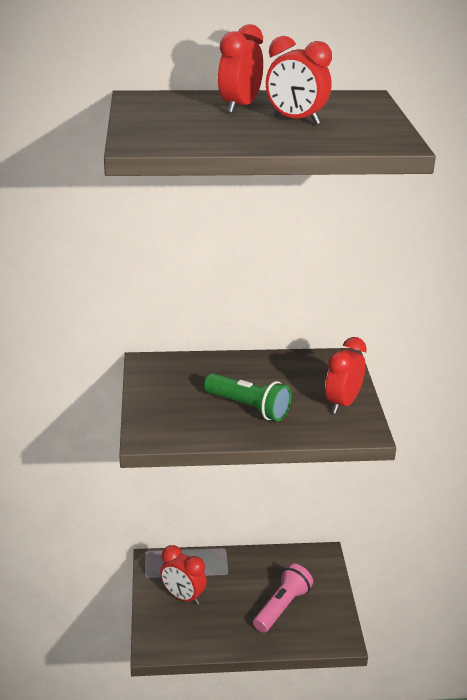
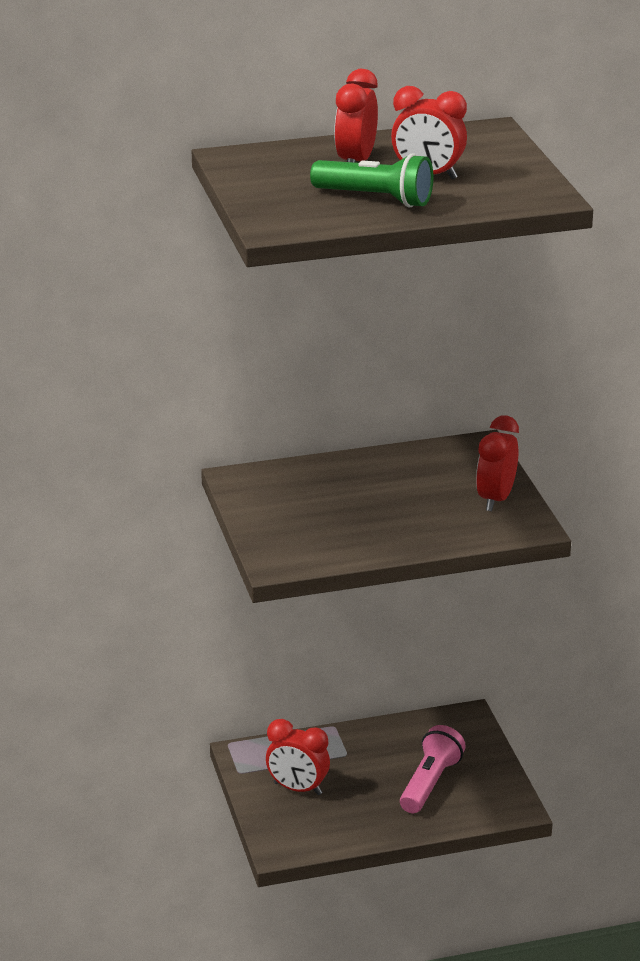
camera: 10 degrees left, 0 degrees up
green flashlight [204,373,292,421] -> green flashlight moved to [310,153,434,207]

